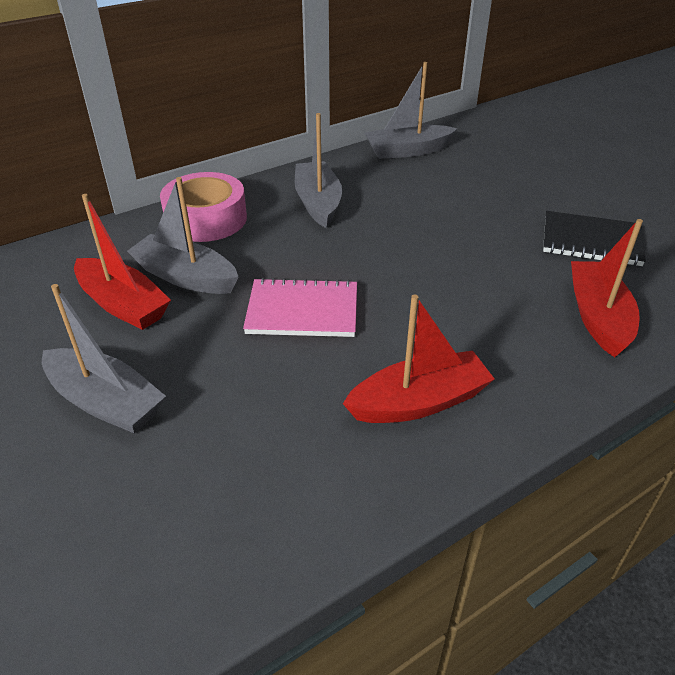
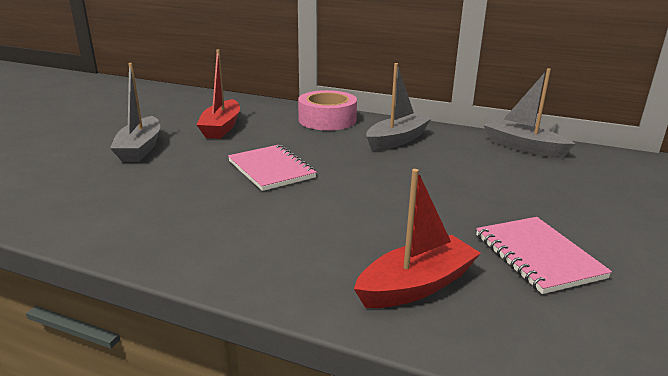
camera: 55 degrees right, 15 degrees down
grey boat [127,177,238,294] -> none
red boat [343,294,494,423] -> none
black notebook [543,211,646,266] -> pink notebook [476,217,612,294]

